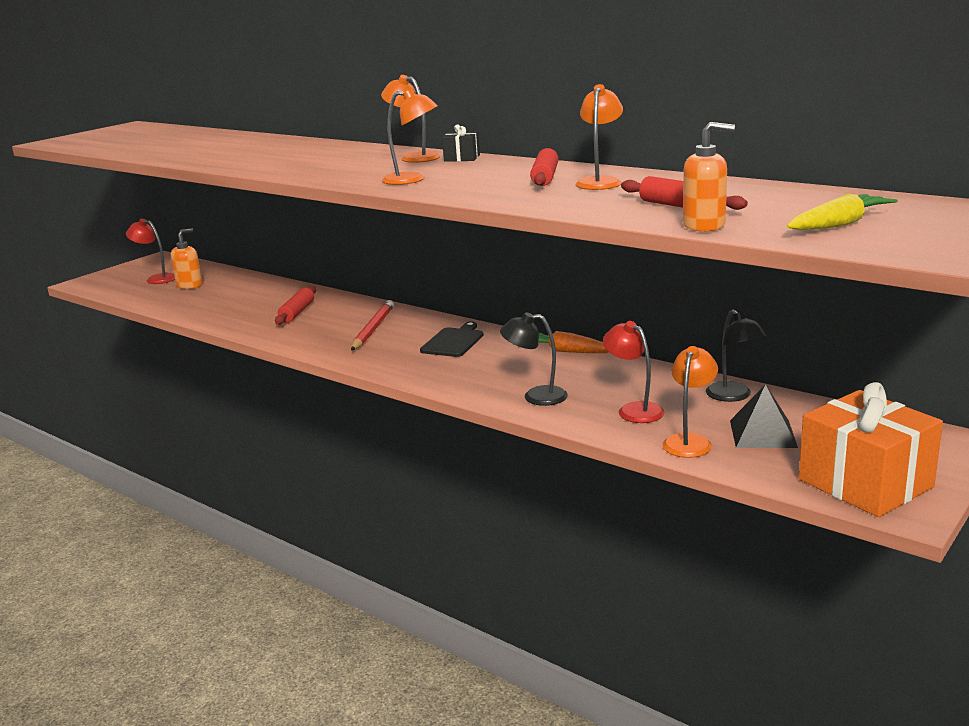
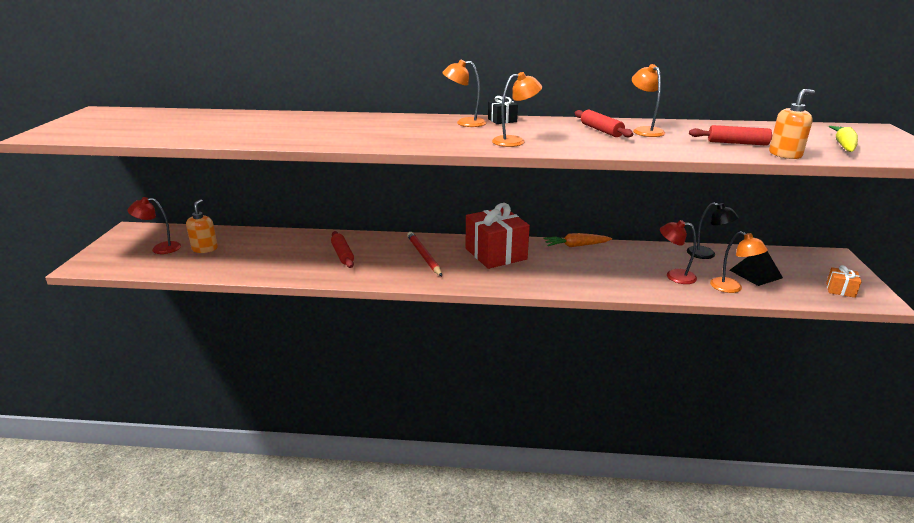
camera: 35 degrees left, 5 degrees up
black cutting board [420,321,484,357] -> red gift [466,203,530,269]
black lamp [500,312,568,406] -> none
orange lamp [662,346,718,458] -> orange lamp turned 150 degrees clockwise [710,231,768,293]
orange gift [799,382,943,517] -> orange gift [826,265,861,298], size x0.44

